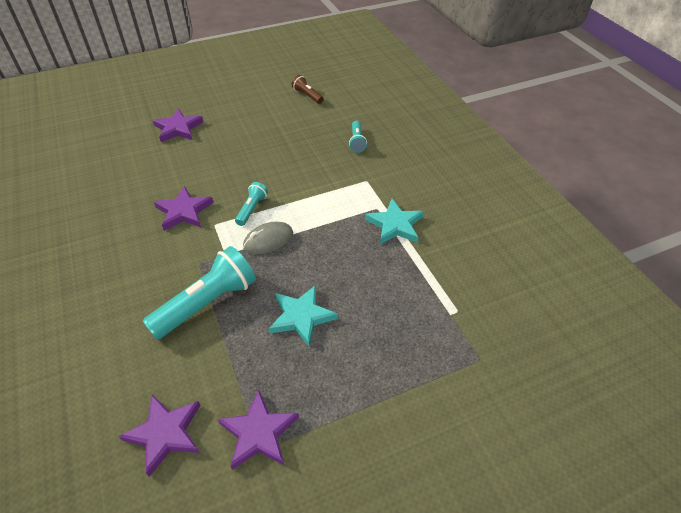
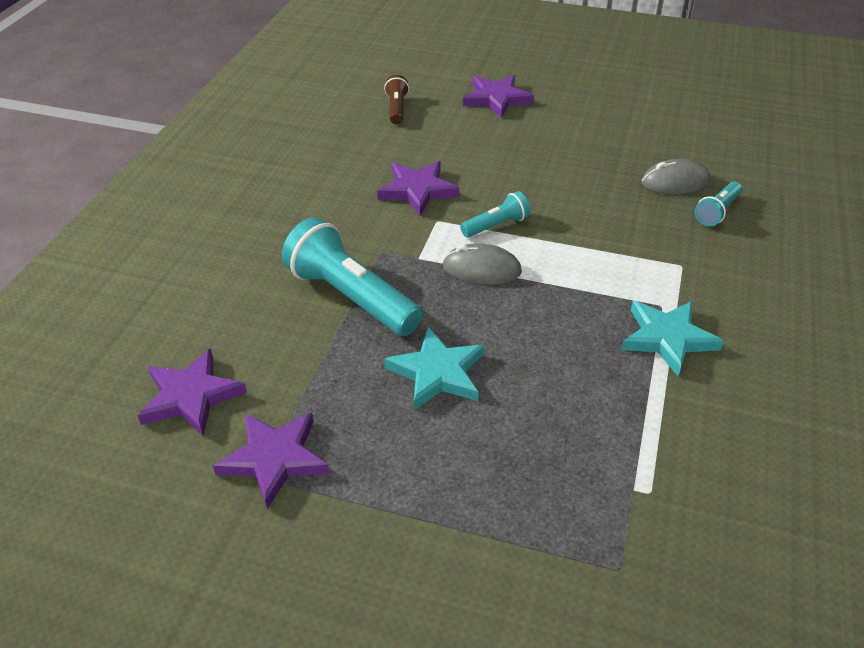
camera: 40 degrees right, 5 degrees down
turquoise flashlight [142,246,256,340] -> turquoise flashlight turned 135 degrees counterclockwise [282,217,422,336]
brown flashlight [291,75,324,104] -> brown flashlight moved to [384,75,409,124]
none -> grey mouse [641,159,710,194]

